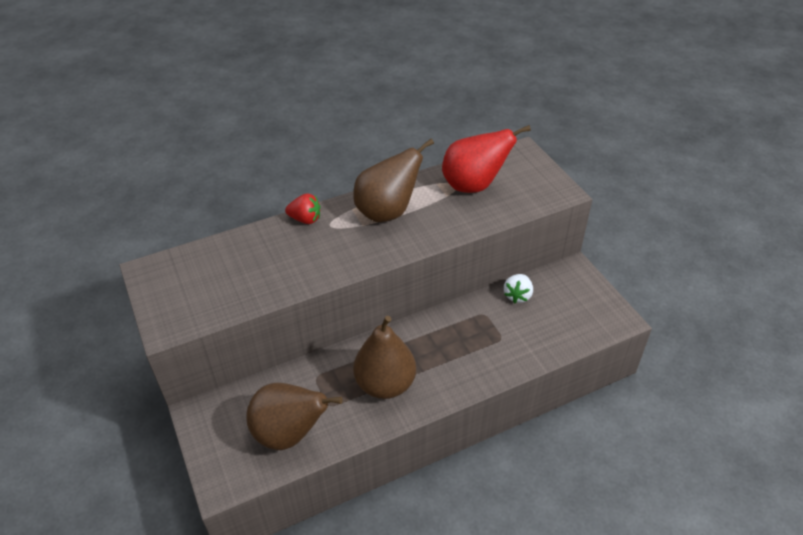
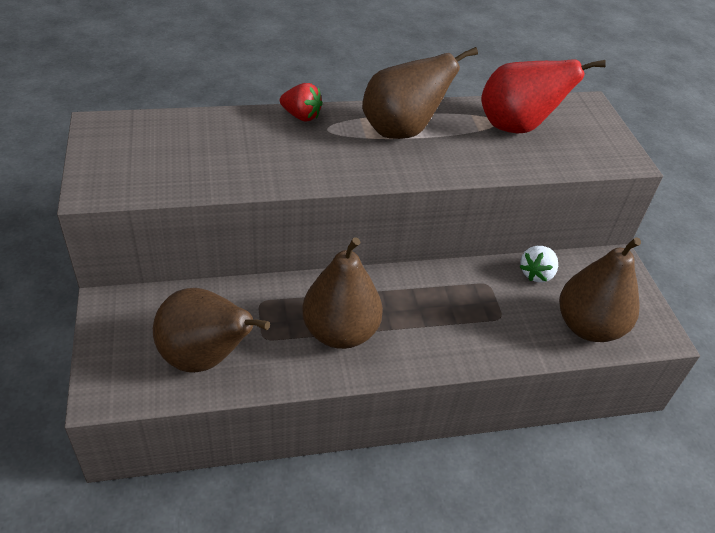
camera: 10 degrees right, 0 degrees up
none -> brown pear [559,237,641,342]

